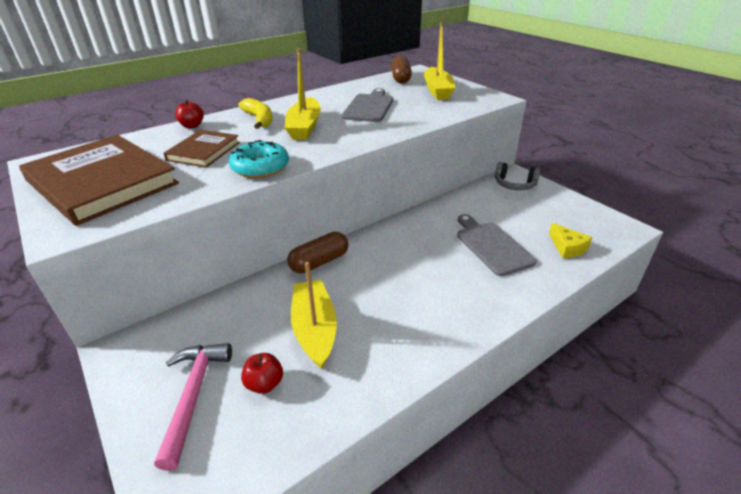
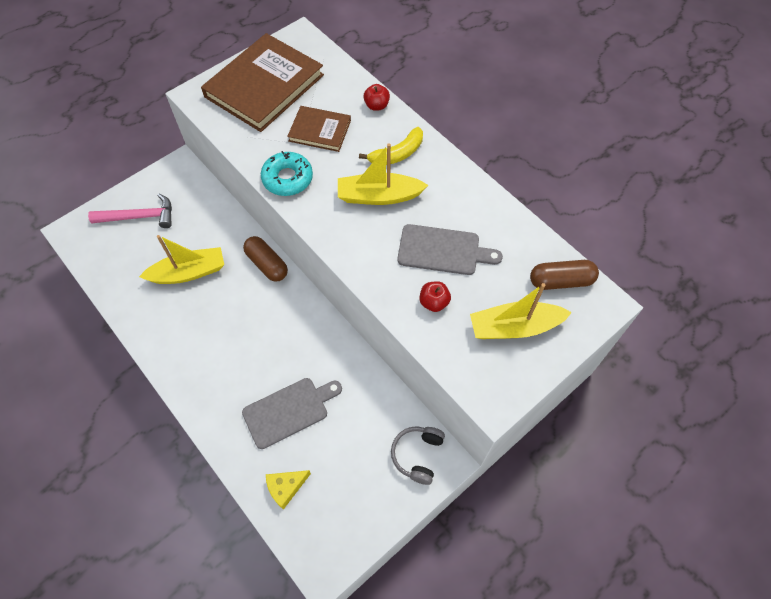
camera: 85 degrees right, 25 degrees up
red apple [241,353,283,394] -> red apple moved to [419,281,451,312]

